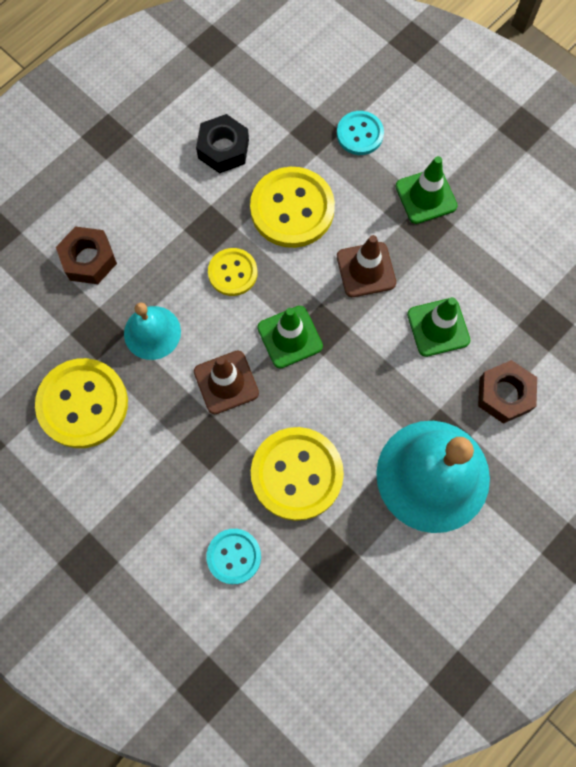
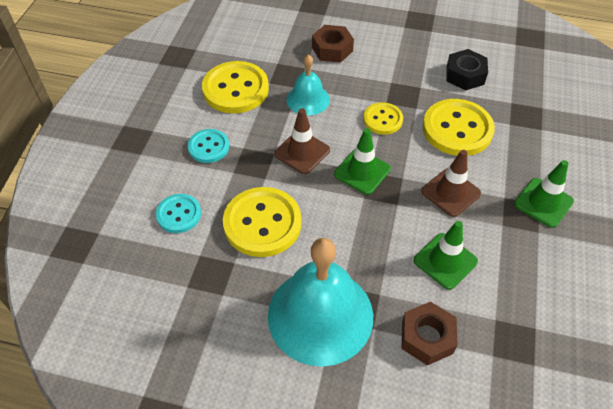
camera: 60 degrees right, 20 degrees down
turquoise button [337,111,384,155] -> turquoise button moved to [188,129,229,163]

